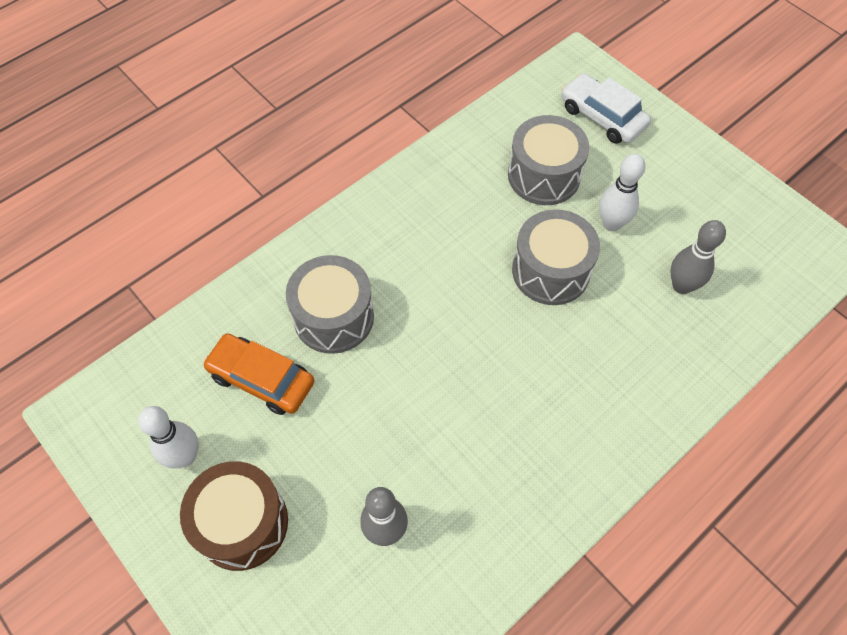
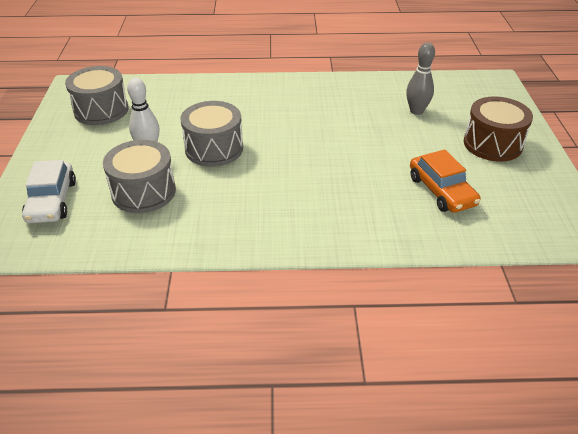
camera: 140 degrees left, 20 degrees down
white bowling pin [138,406,199,469] -> none
grey drum [286,255,374,354] -> grey drum moved to [65,66,129,125]
grey bowling pin [671,220,726,294] -> none

